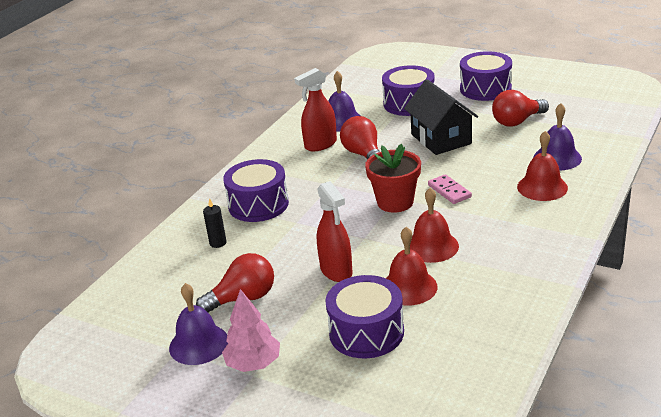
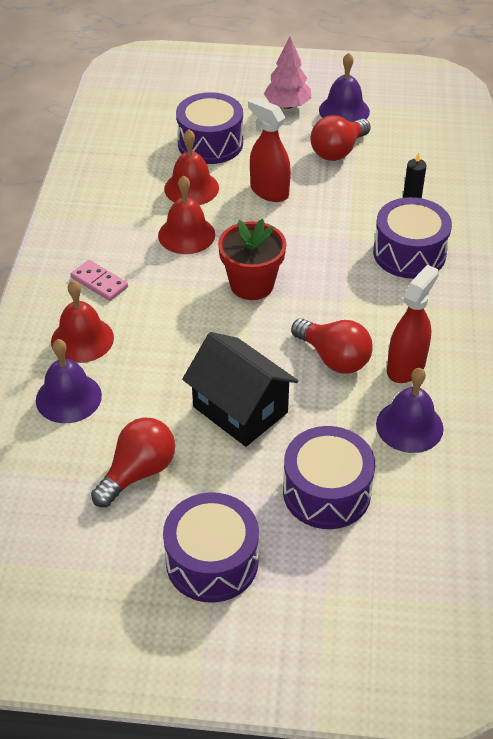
camera: 155 degrees right, 15 degrees up
pink domino [428,174,472,204] -> pink domino moved to [71,260,128,301]

